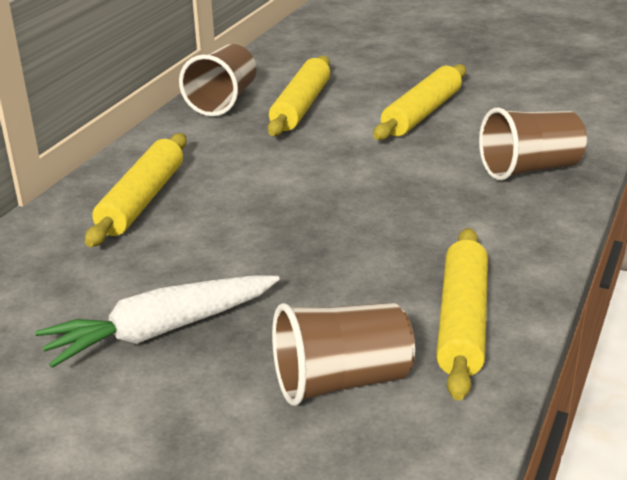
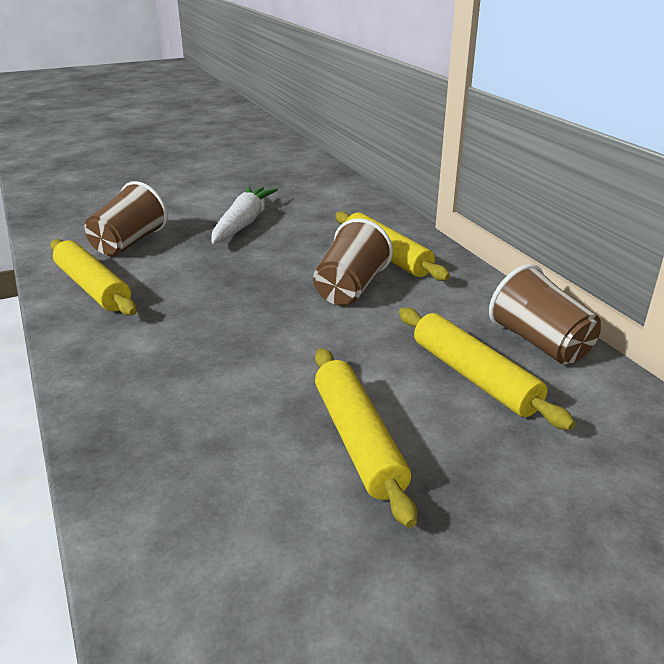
camera: 130 degrees right, 0 degrees up
brown cup [479,107,587,180] -> brown cup moved to [313,218,393,306]

